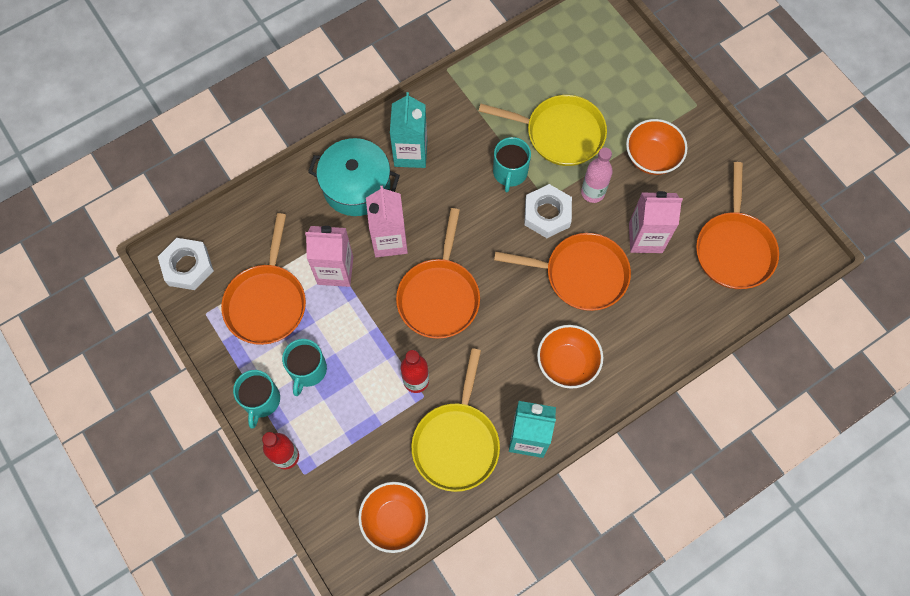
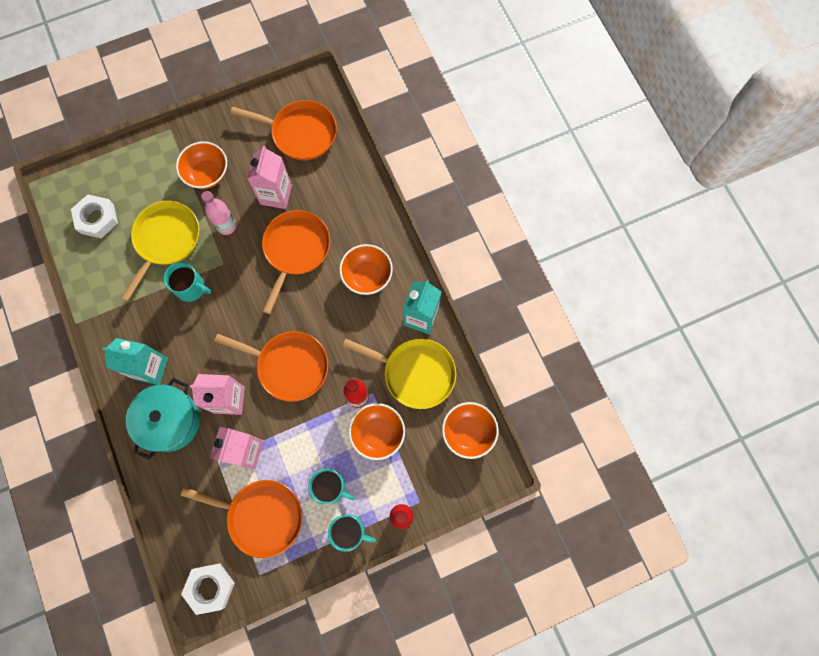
camera: 80 degrees left, 5 degrees up
white nut [524,184,572,238] -> white nut moved to [71,195,118,238]
none -> orange bowl [349,403,405,460]

